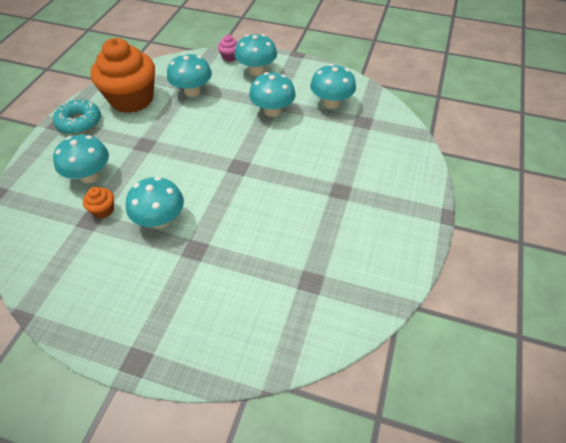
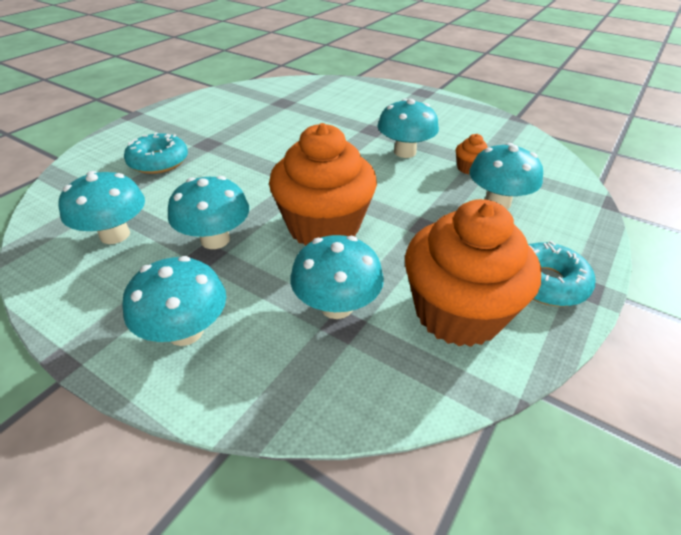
camera: 165 degrees left, 10 degrees down
pink cupcake [218,35,238,62] -> none
none -> turquoise donut [124,132,188,174]
none -> orange cupcake [269,123,377,246]

